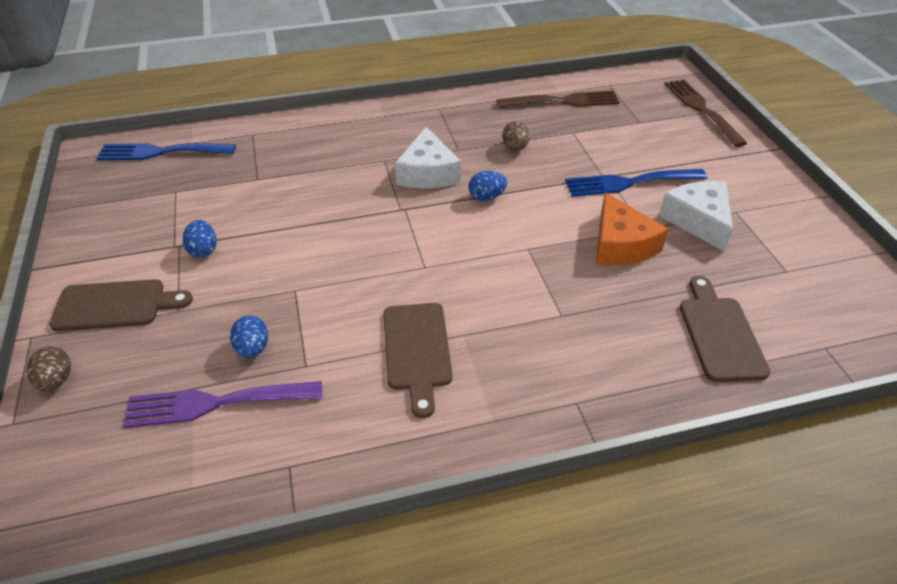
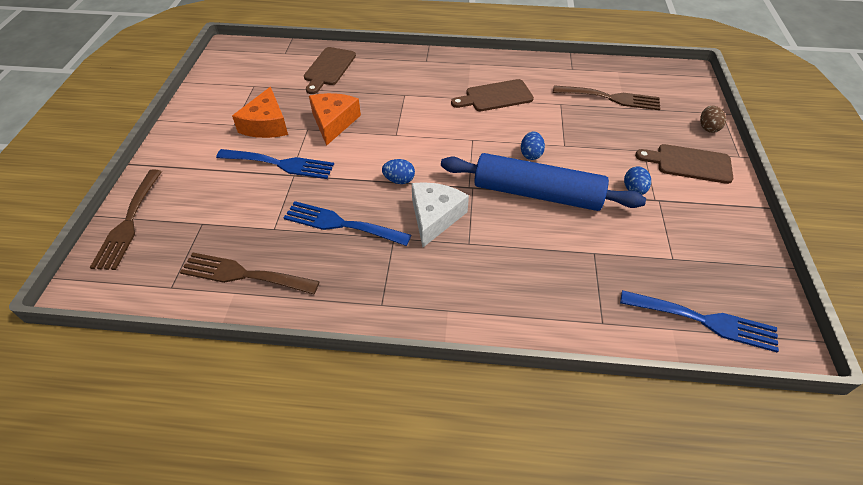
camera: 160 degrees left, 5 degrees up
purple fork [123,381,322,428] -> brown fork [553,85,660,110]
blue egg [230,315,268,358] -> blue egg moved to [521,131,545,160]
brown cutting board [383,303,452,418] -> brown cutting board turned 120 degrees counterclockwise [451,79,534,111]
brown egg [502,121,530,151] -> blue fork [283,201,411,246]
white cheese [659,181,733,252] -> orange cheese [232,87,288,138]
none -> blue rolling pin [441,153,646,211]

